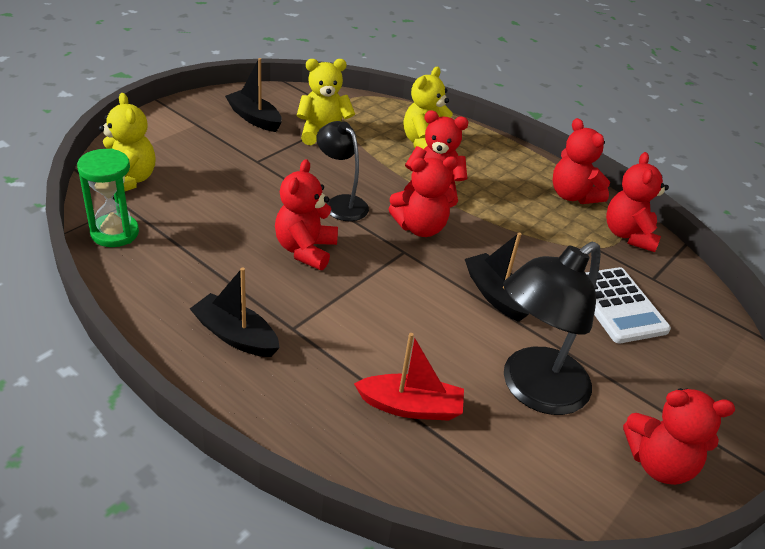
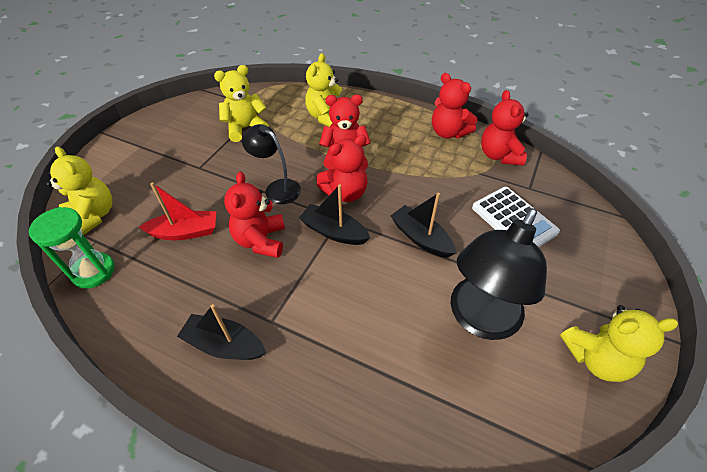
camera: 10 degrees left, 10 degrees up
black boat [225,58,282,132] -> black boat moved to [299,184,370,245]
red boat [354,333,464,421] -> red boat moved to [139,182,216,240]
red teddy bear [623,388,735,485] -> yellow teddy bear [560,305,678,382]

